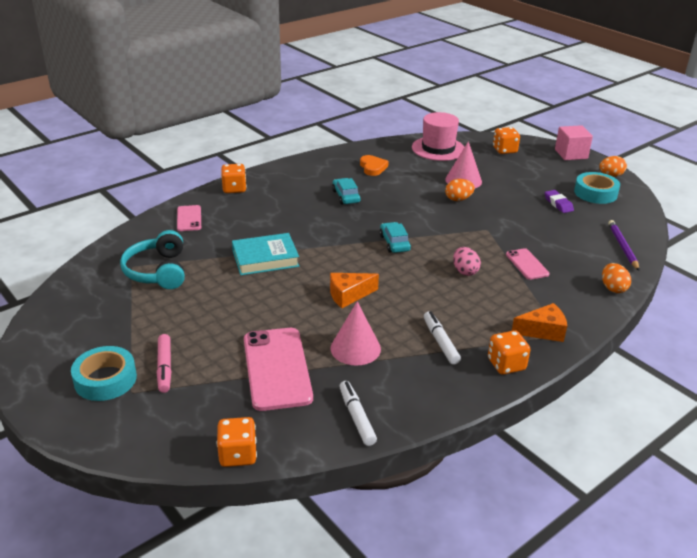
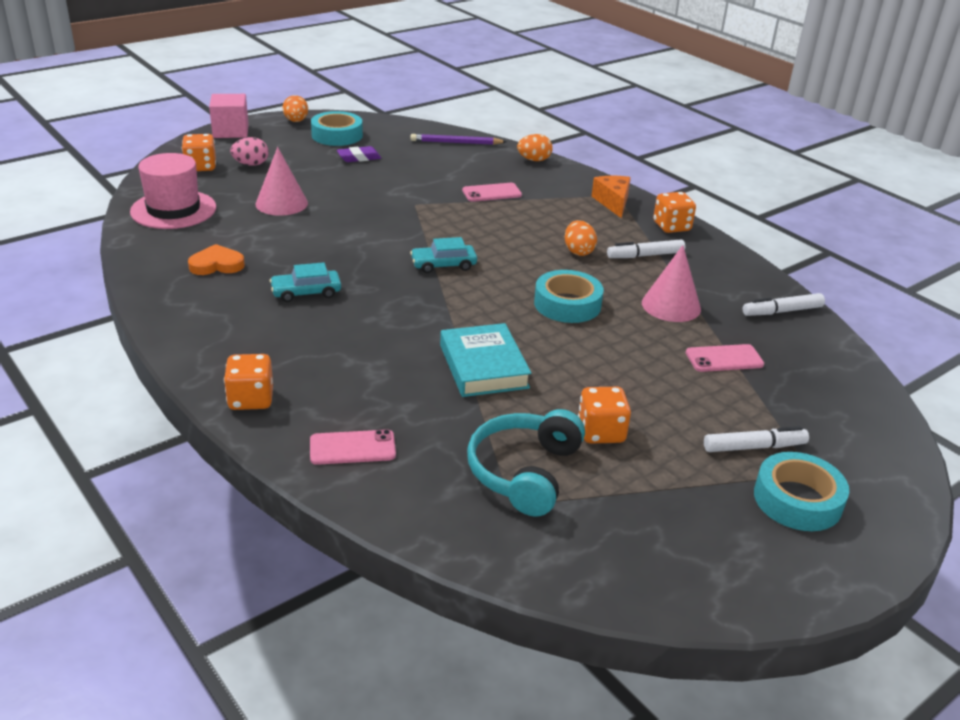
camera: 90 degrees left, 0 degrees up
turquoise headphones [120,230,185,289] -> turquoise headphones turned 120 degrees clockwise [467,409,585,516]
pink marker [157,334,172,393] -> white marker [704,426,809,452]
orange dice [217,417,257,467] -> orange dice moved to [578,387,631,444]
pink phone [244,328,313,411] -> pink phone [685,344,764,372], size x0.52
orange cheese [330,273,379,308] -> turquoise tape [534,270,604,323]
orange egg [445,179,475,201] -> orange egg moved to [565,220,597,256]
pink egg [453,247,481,276] -> pink egg moved to [230,137,269,166]

